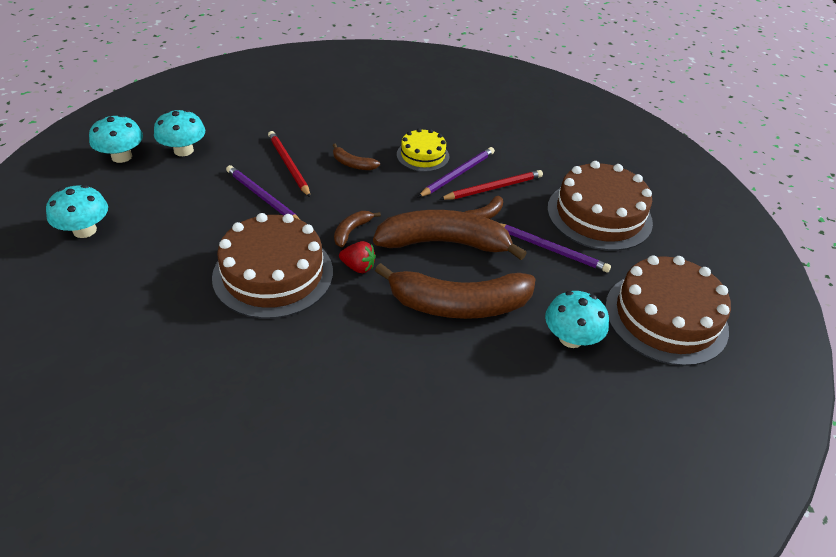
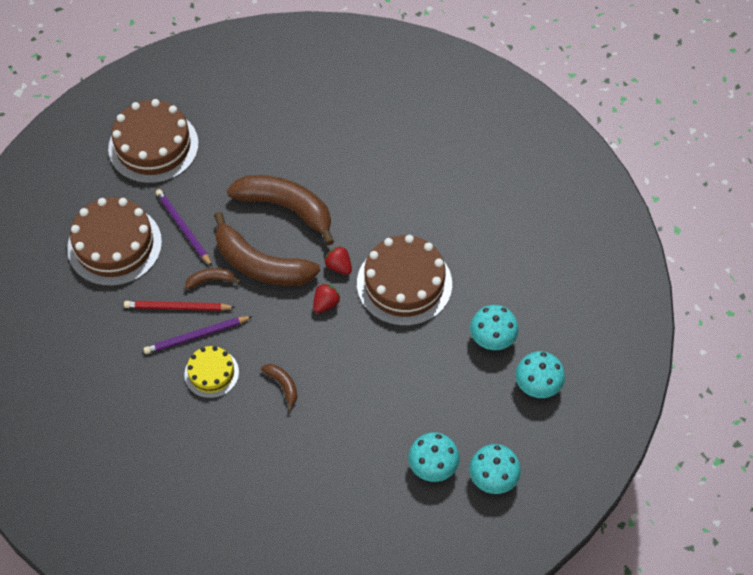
camera: 150 degrees left, 15 degrees up
purple pencil [226,165,300,220] -> none
red pencil [268,131,311,198] -> none
brown banana [334,211,381,247] -> red strawberry [313,283,340,313]
turquoise mushroom [545,291,609,348] -> turquoise mushroom moved to [470,305,519,350]

